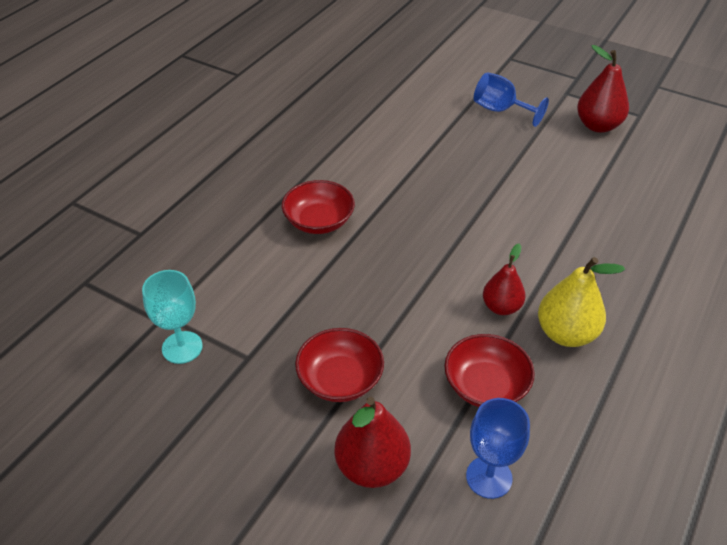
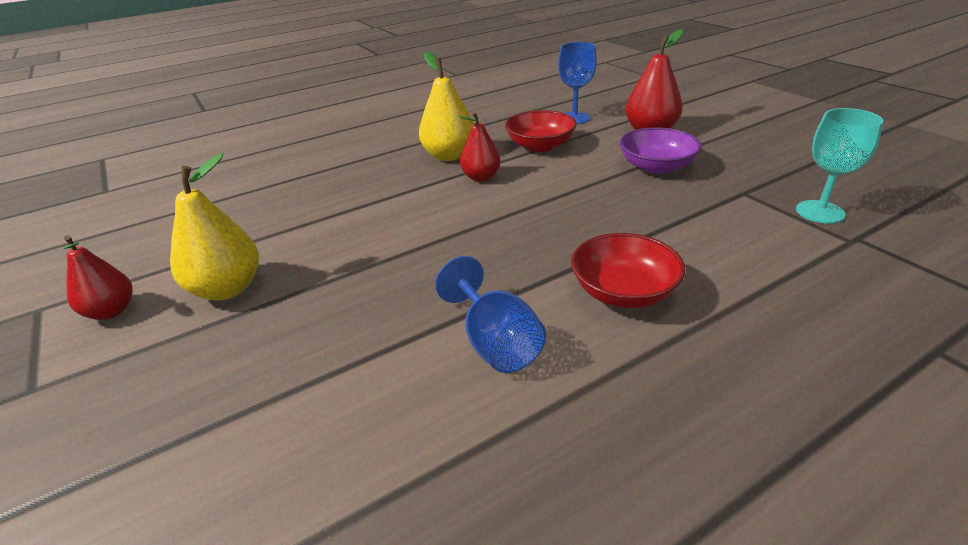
camera: 150 degrees left, 10 degrees down
red bowl [295,328,384,402] -> purple bowl [620,127,702,174]
blue goblet [474,72,549,127] -> blue goblet moved to [435,256,546,373]
red pear [577,45,629,133] -> red pear [64,235,133,320], size x0.67
none -> yellow pear [170,153,259,300]

